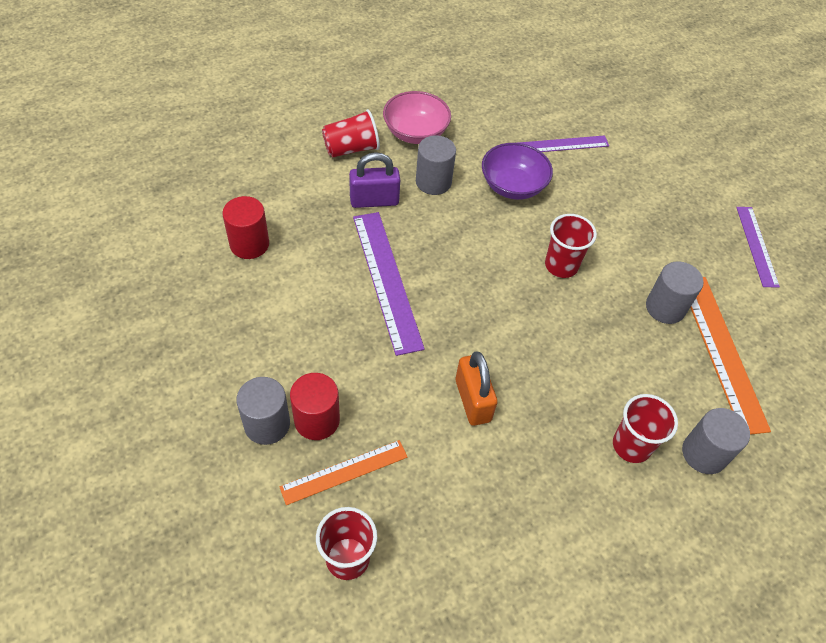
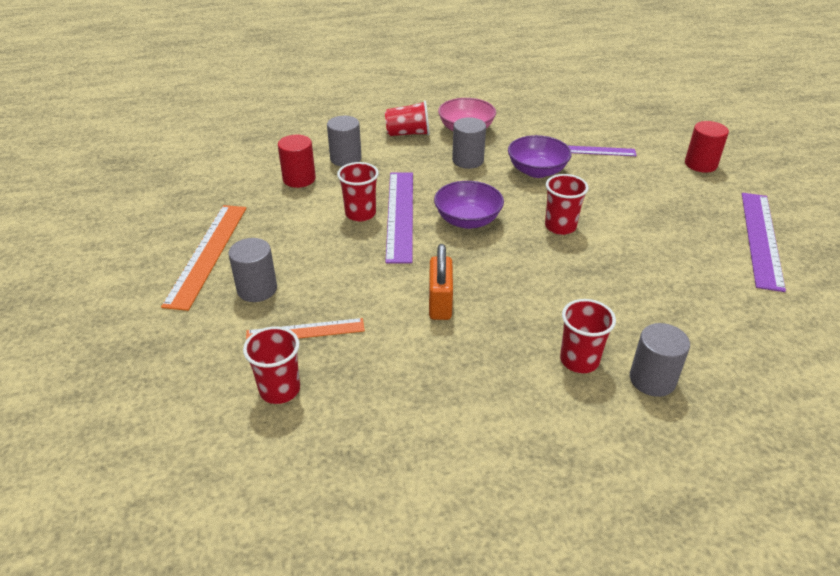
camera: 20 degrees right, 15 degrees down
red cylinder [290,373,340,440] -> red cylinder moved to [685,121,729,173]
purple padlock [349,152,400,208] -> none
grey cylinder [646,261,704,324] -> grey cylinder moved to [327,116,362,166]
orange ruler [690,277,771,435] -> orange ruler moved to [161,205,246,311]
purple ruler [736,207,780,288] -> purple ruler [742,193,786,292], size x1.60
none -> red cup [337,162,379,221]
none -> purple bowl [434,181,504,229]

